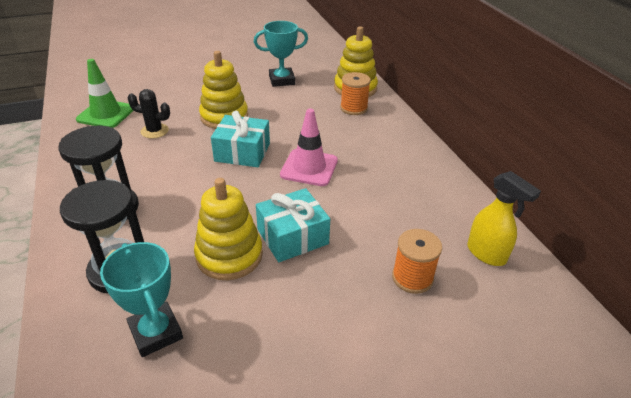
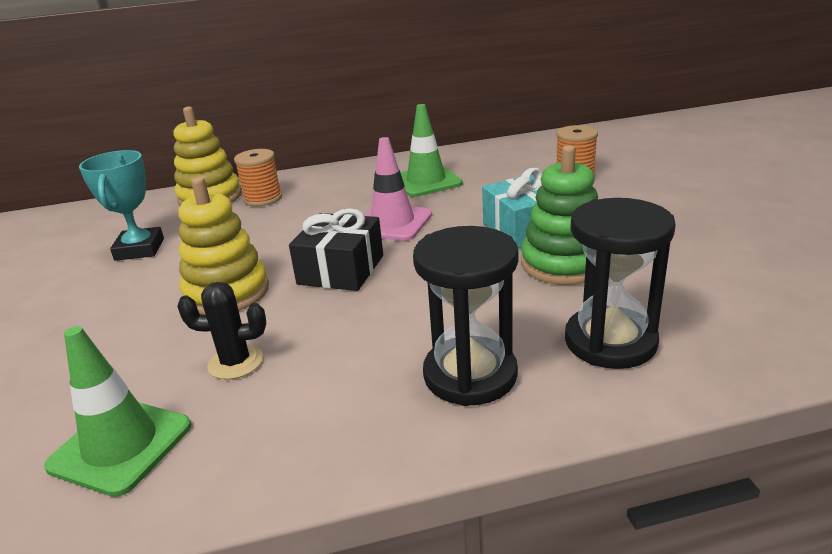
camera: 80 degrees left, 10 degrees down
turquoise trophy [100,242,183,357] -> none
black cactus [128,89,170,138] -> black cactus turned 75 degrees clockwise [177,282,266,380]
yellow stacking toy [194,178,263,280] -> green stacking toy [521,145,598,285]
turquoise gift [211,111,270,167] -> black gift [289,208,383,291]
yellow spray bottle [467,171,541,266] -> none
none -> green traffic cone [400,104,463,197]

